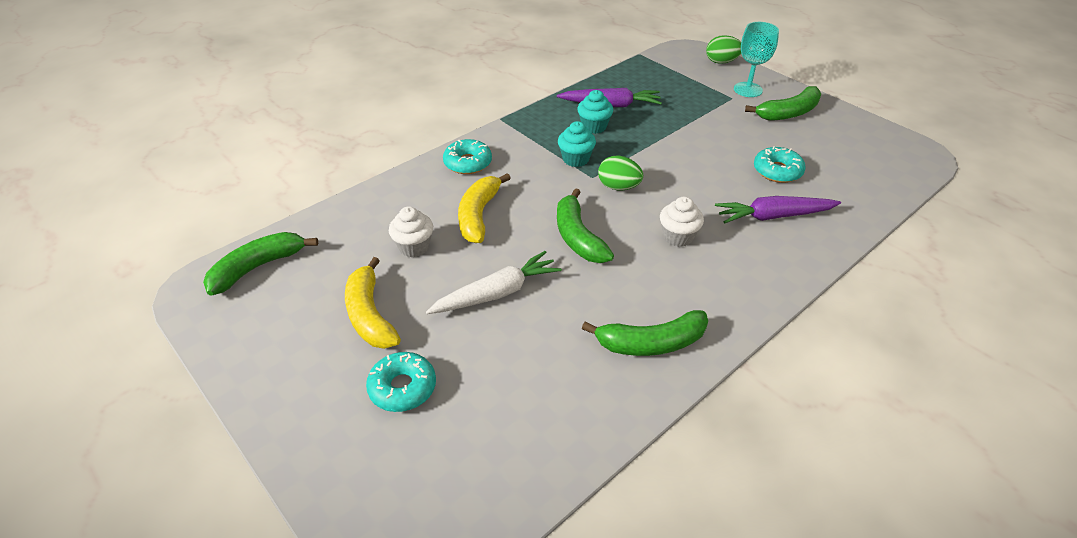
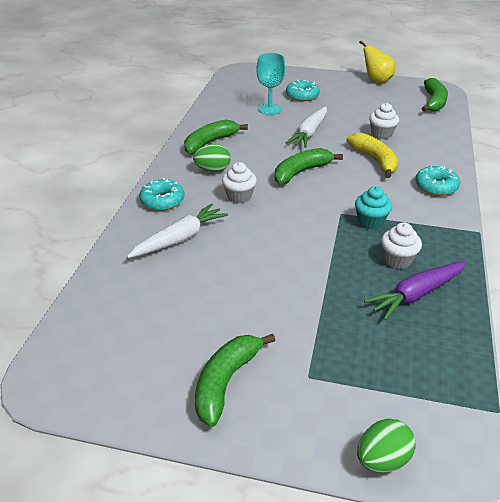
camera: 145 degrees right, 5 degrees down
yellow banana [345,257,401,349] -> none
green banana [557,188,614,263] -> green banana turned 75 degrees counterclockwise [275,148,343,184]
turquoise cupcake [577,90,613,134] -> white cupcake [381,222,422,269]
green egg [598,155,643,190] -> green egg moved to [193,144,230,172]
purple carrot [715,196,841,224] -> white carrot [127,203,228,258]
turquoise goblet [734,22,779,97] -> turquoise goblet moved to [256,53,285,115]
turquoise donut [754,146,806,183] -> turquoise donut moved to [139,178,184,211]
none -> yellow pear [359,41,395,83]

